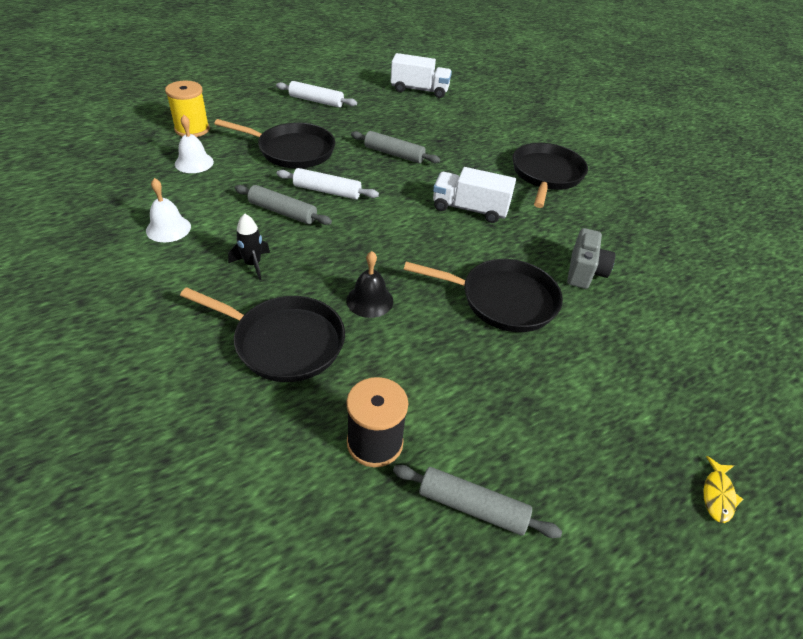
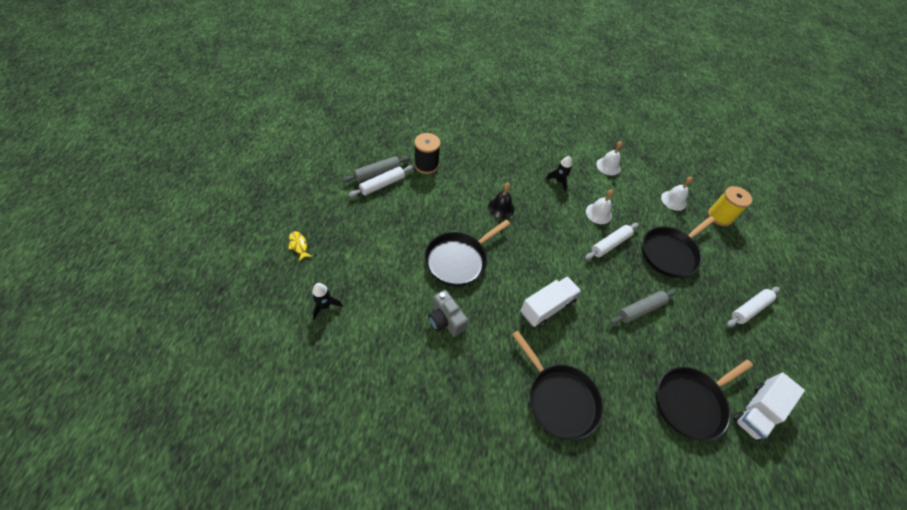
camera: 125 degrees right, 10 degrees up
black pan [180,287,345,382] -> black pan moved to [656,359,753,441]
grey rolling pin [235,185,332,225] -> white bell [586,189,614,224]
none -> black rocket [312,283,343,320]
none -> white rolling pin [349,165,414,197]

